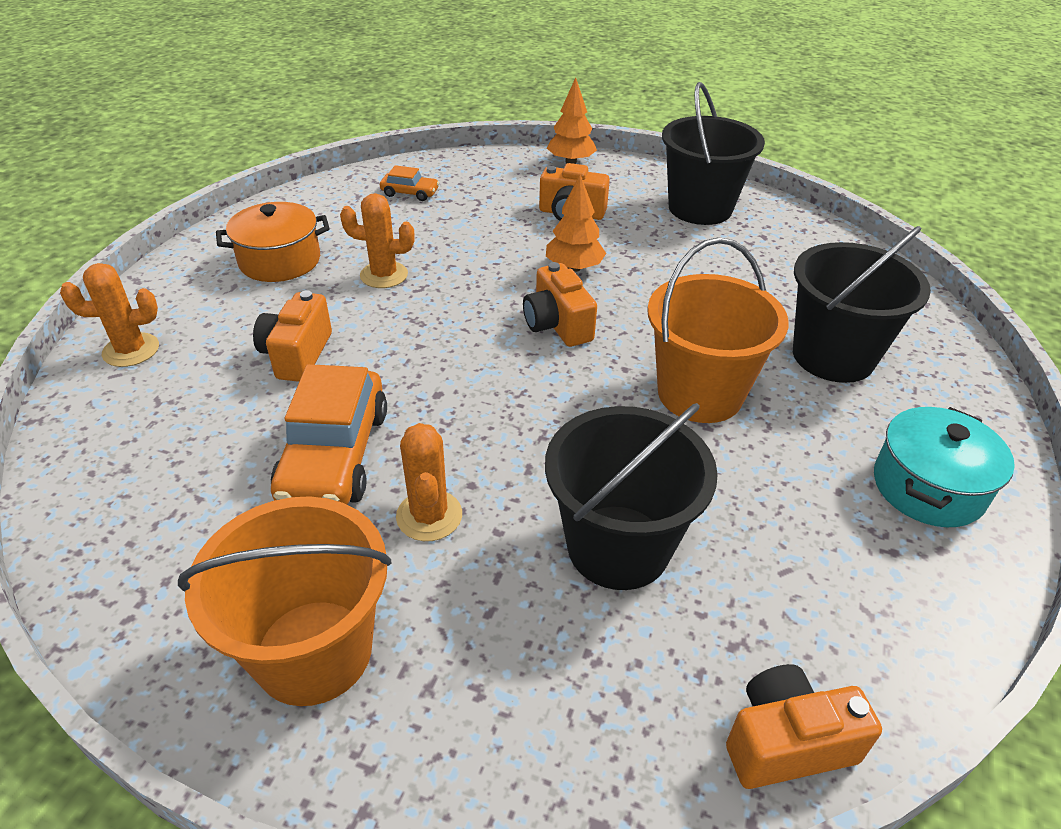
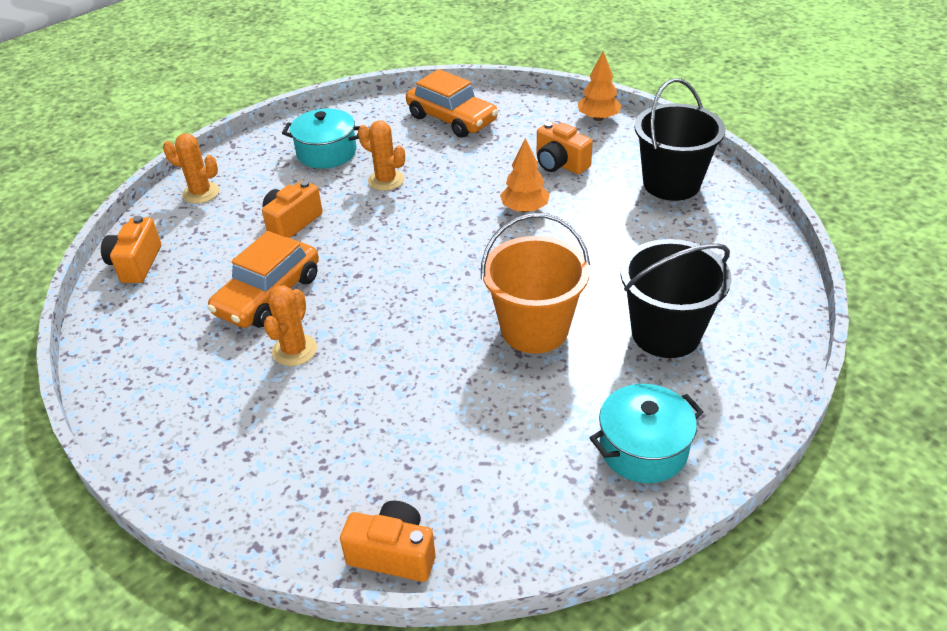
camera: 30 degrees right, 0 degrees up
orange bucket [178,496,392,706] -> none
orange pot [216,202,330,282] -> turquoise pot [282,109,360,168]
orange car [380,165,439,201] -> orange car [406,69,498,138], size x2.08
orange camera [523,262,597,347] -> orange camera moved to [101,216,161,283]
black bucket [545,403,718,590] -> none

